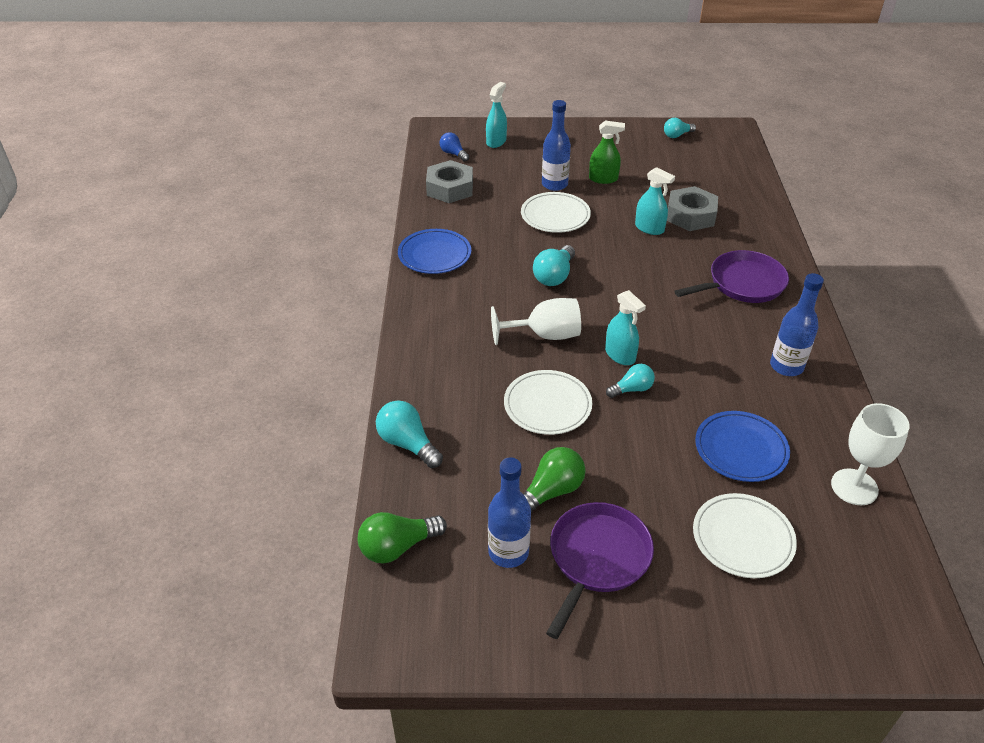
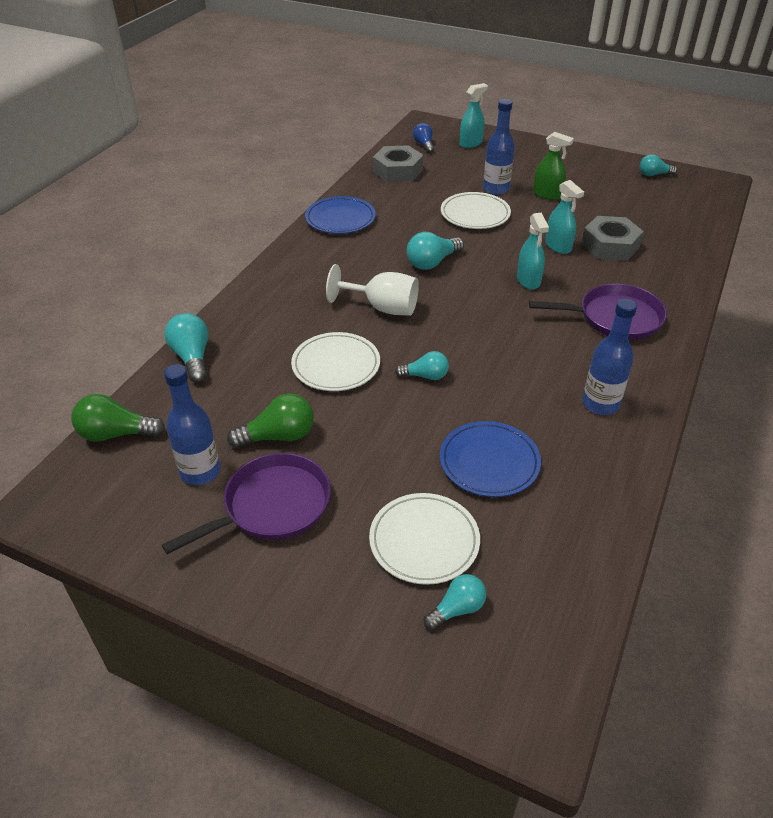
camera: 25 degrees right, 0 degrees up
turquoise spray bottle [605,290,646,365] -> turquoise spray bottle moved to [517,213,549,290]
white goblet [831,403,910,505] -> none
none -> turquoise light bulb [424,574,486,630]

